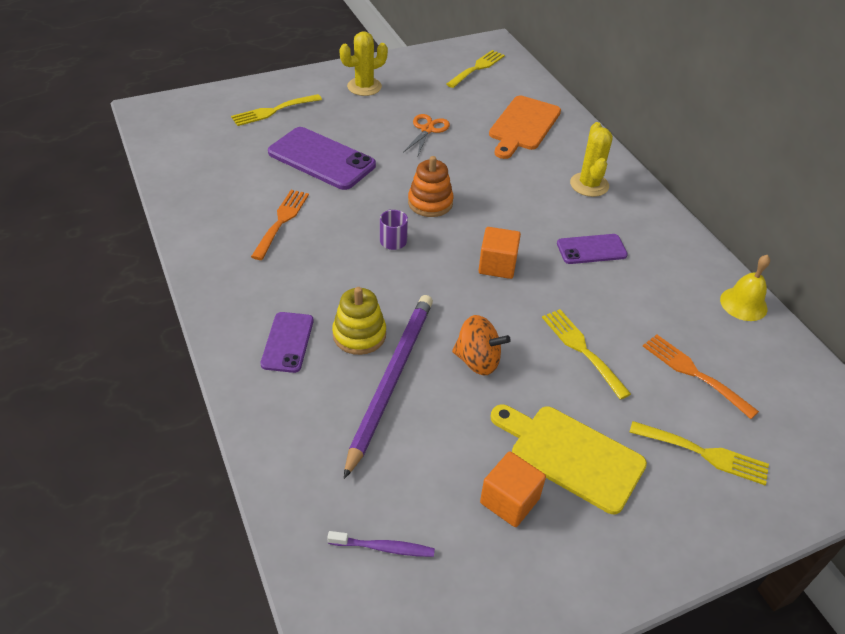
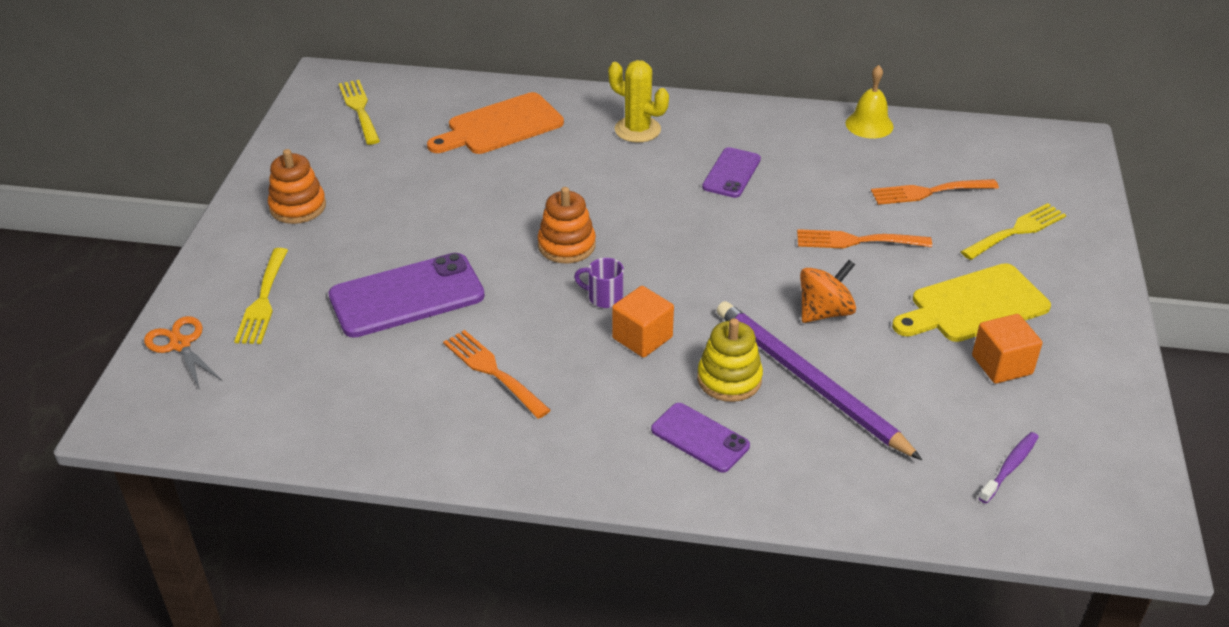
camera: 55 degrees left, 5 degrees down
yellow cactus [339,31,388,96] -> orange stacking toy [268,149,326,224]
orange scissors [403,114,450,155] -> orange scissors moved to [144,316,222,390]
orange cube [478,227,521,279] -> orange cube moved to [612,286,674,358]
orange cutting board [489,96,561,159] -> orange cutting board turned 90 degrees clockwise [427,92,564,154]
yellow fork [542,309,631,400] -> orange fork [797,229,932,248]

